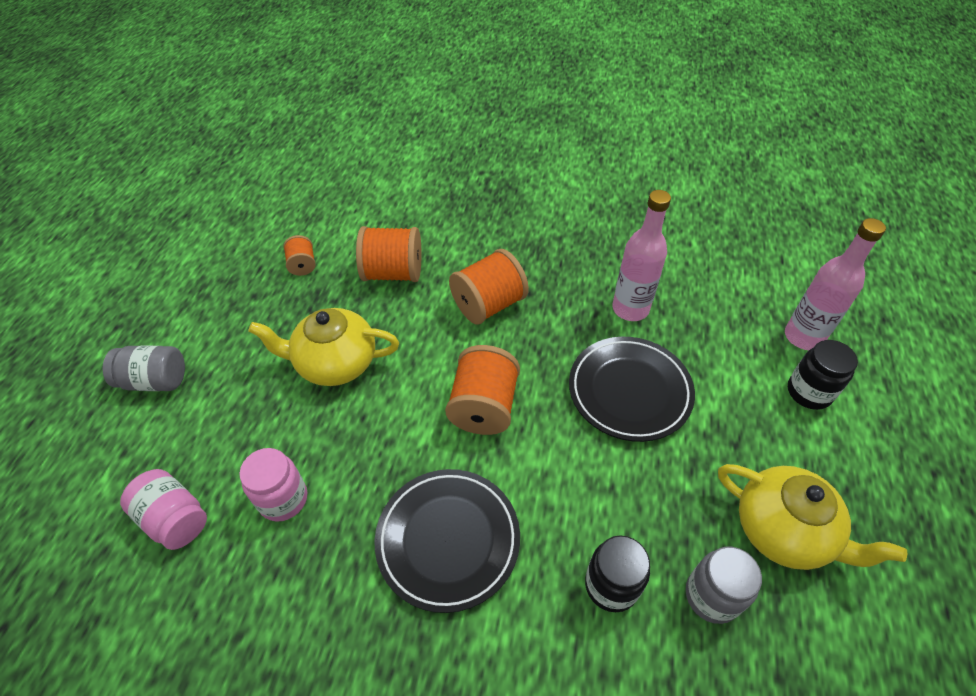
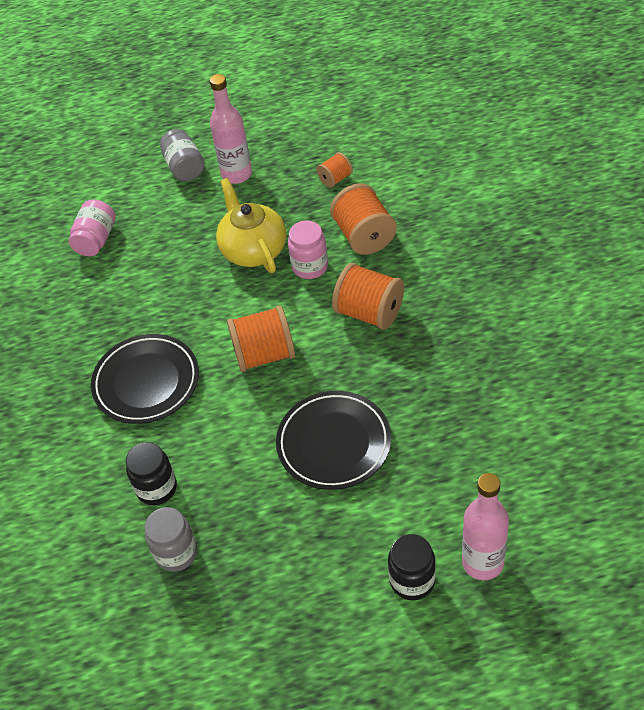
camera: 70 degrees right, 0 degrees up
pink jar [239,448,307,522] -> pink jar moved to [288,220,328,279]
pink bottle [612,190,671,321] -> pink bottle moved to [210,74,252,184]
yellow teapot [718,464,907,570] -> none

